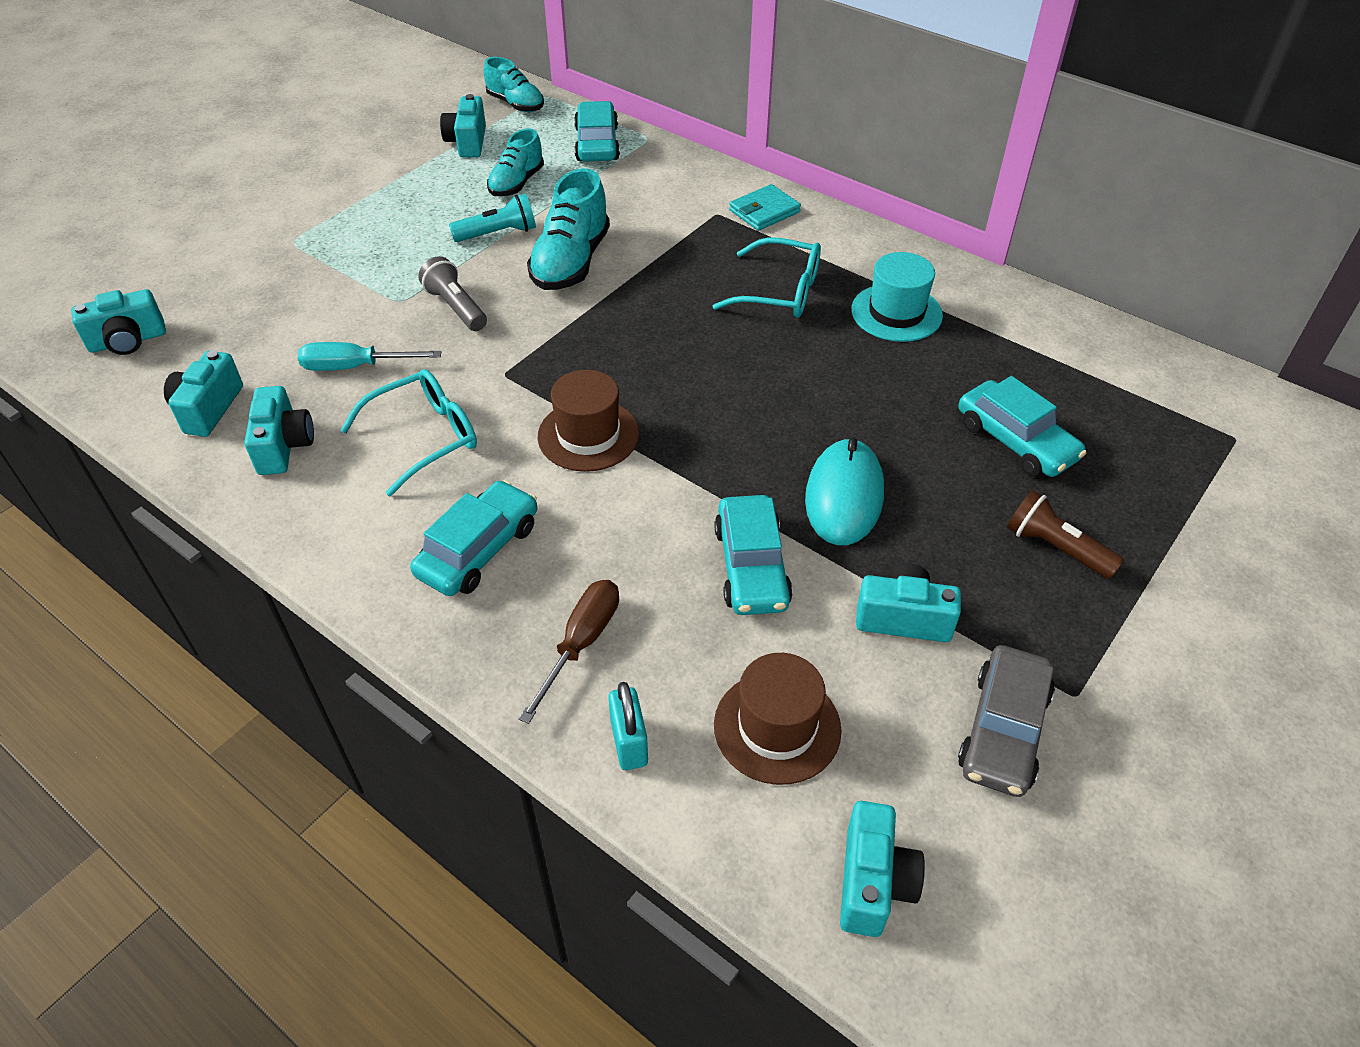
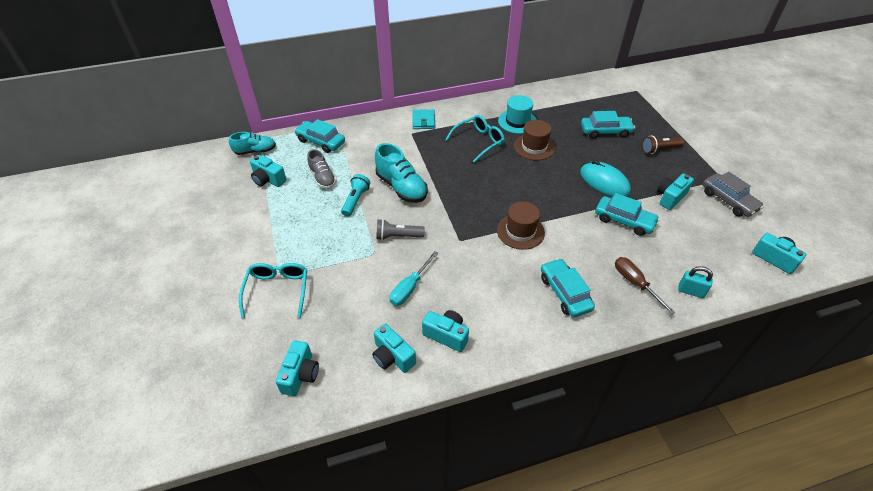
camera: 55 degrees left, 0 degrees up
turquoise glasses [340,369,477,497] -> turquoise glasses moved to [239,263,307,318]
turquoise shoe [487,128,544,196] -> grey shoe [307,149,336,189]
brown hat [714,653,842,785] -> brown hat moved to [514,120,555,160]

